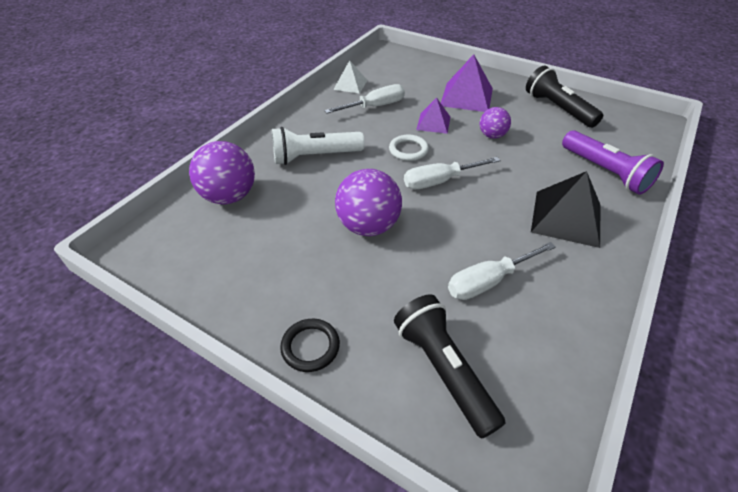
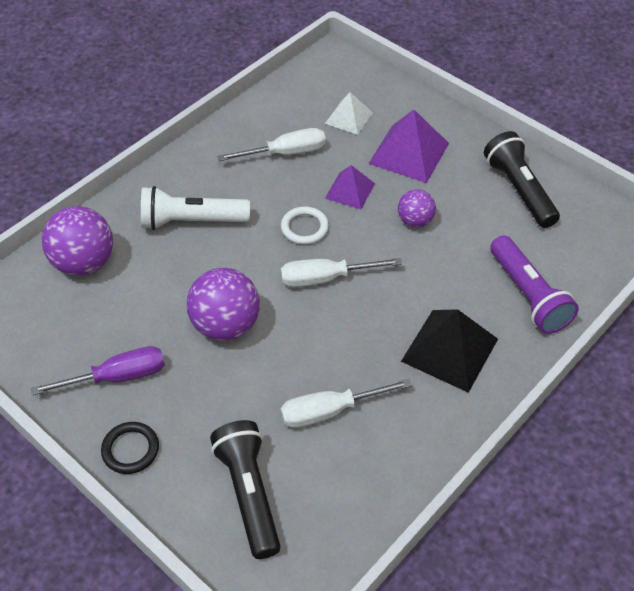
camera: 10 degrees right, 5 degrees up
white pyramid [333,60,368,94] -> white pyramid moved to [325,92,373,135]
none -> purple screwdriver [31,346,165,395]

